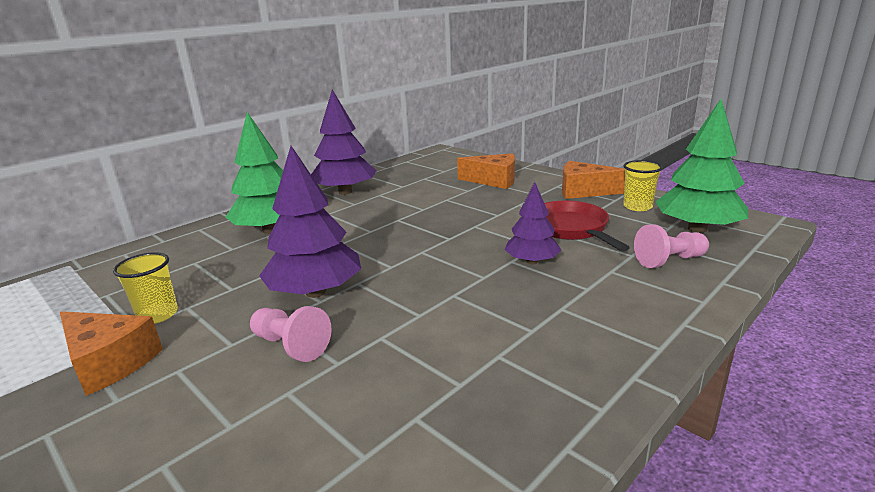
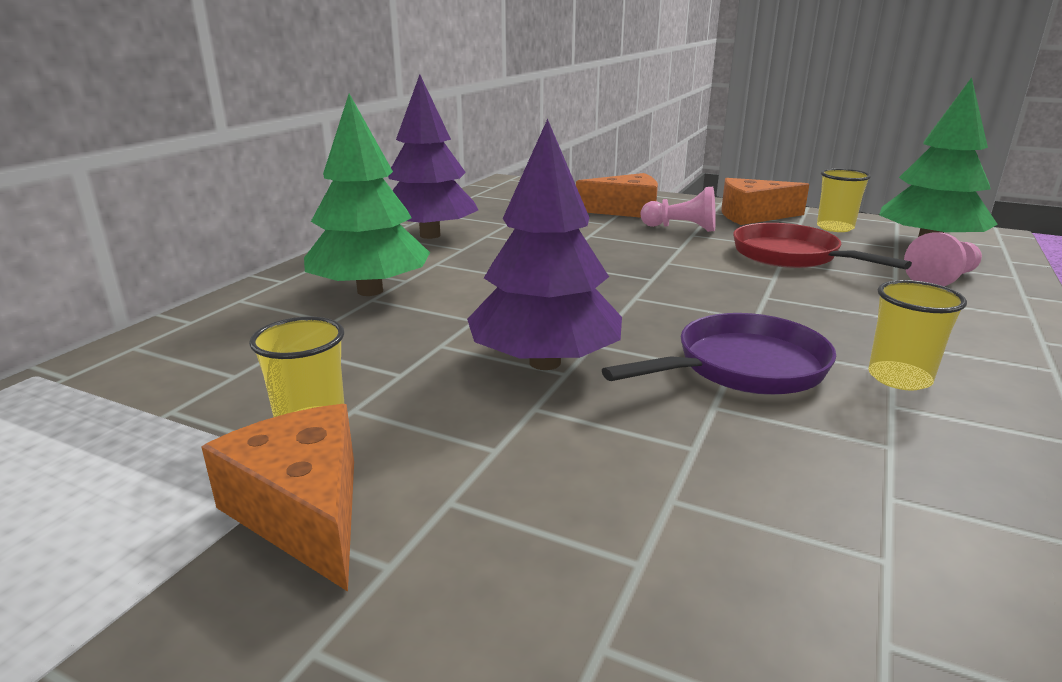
camera: 20 degrees left, 0 degrees up
orange cheese [60,311,163,396] -> orange cheese turned 135 degrees counterclockwise [202,404,354,592]
pink pawn [250,306,332,362] -> pink pawn moved to [641,187,716,232]
purple tree [505,182,561,264] -> none
none -> purple pan [602,313,836,395]
none -> yellow cup [868,280,967,390]

